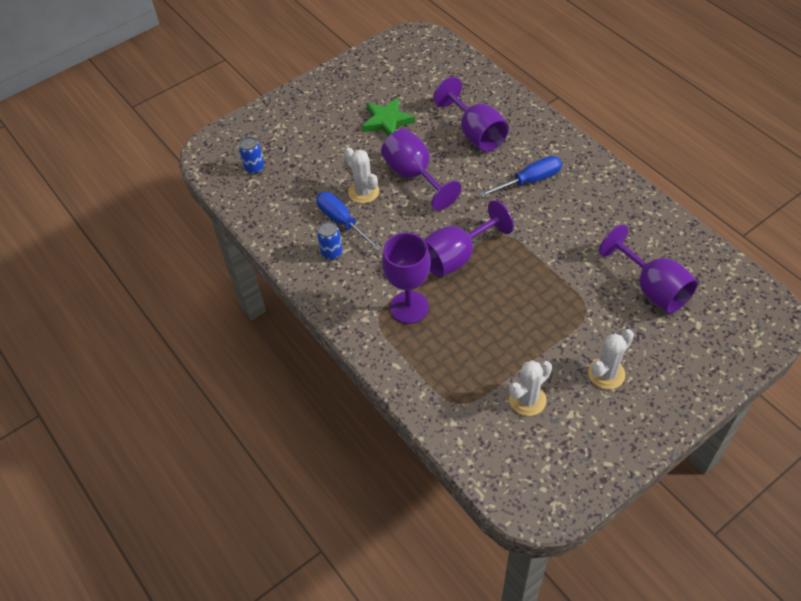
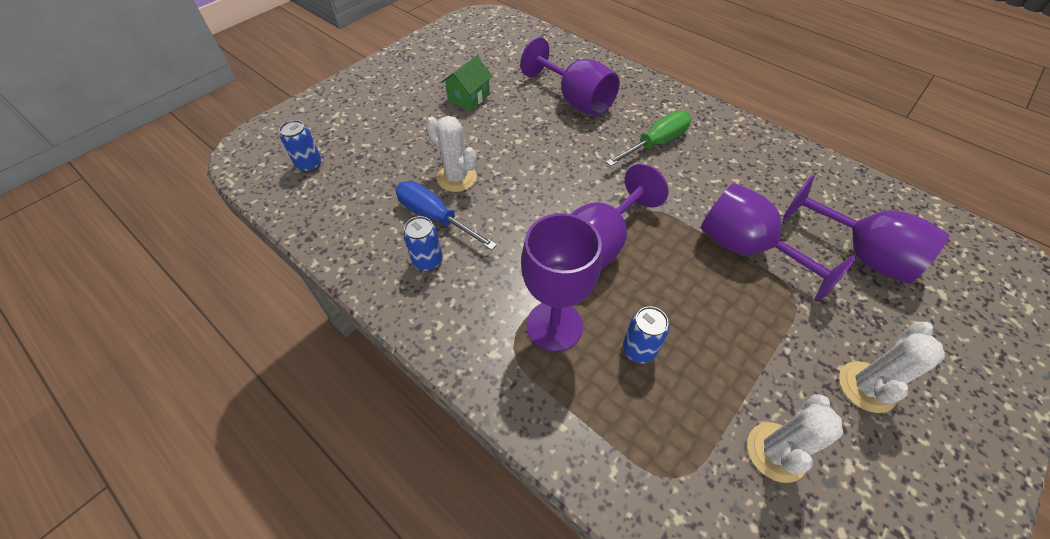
camera: 15 degrees left, 0 degrees up
green star [362,98,415,137] -> green house [441,55,493,111]
purple goblet [381,129,461,210] -> purple goblet moved to [701,183,856,302]
blue screwdriver [480,156,562,198] -> green screwdriver [606,111,691,166]
none -> blue can [623,306,669,363]

